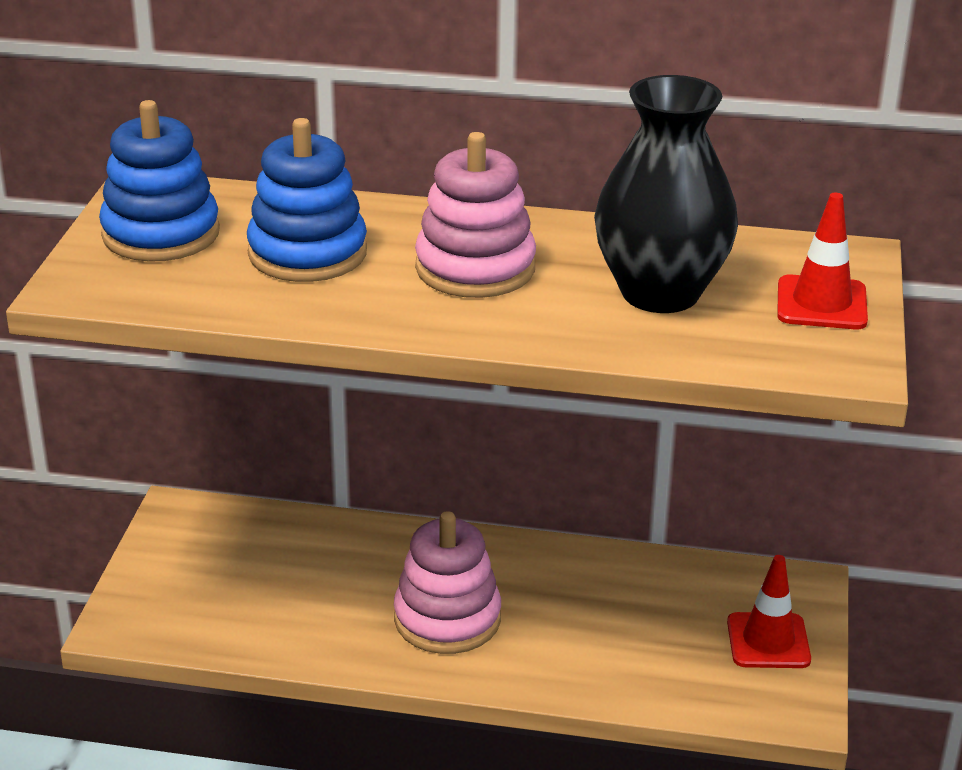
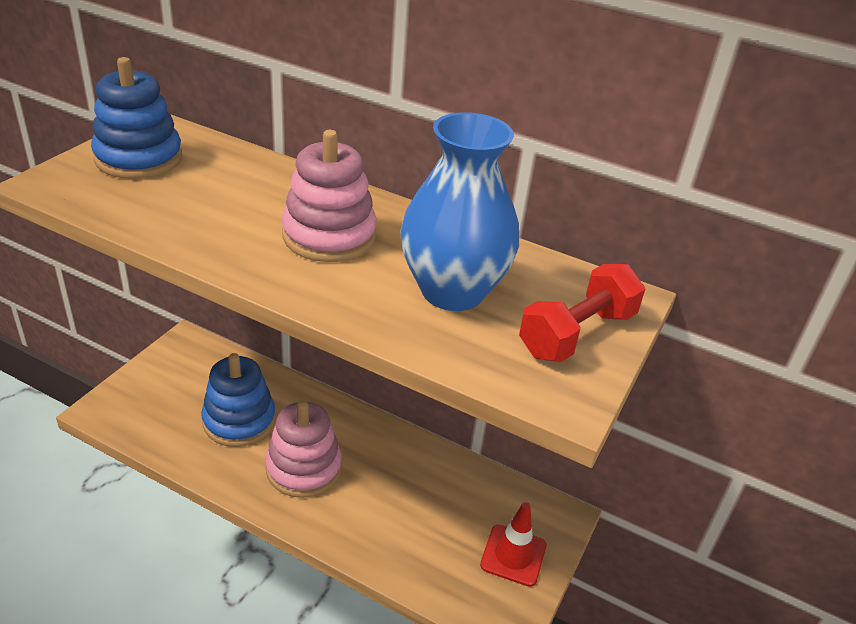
camera: 15 degrees right, 5 degrees up
blue stacking toy [247,118,367,282] -> blue stacking toy moved to [201,353,276,447]
black vase [594,75,738,313] -> blue vase [400,112,519,311]
red traffic cone [777,193,868,329] -> red dumbbell [519,264,645,362]

